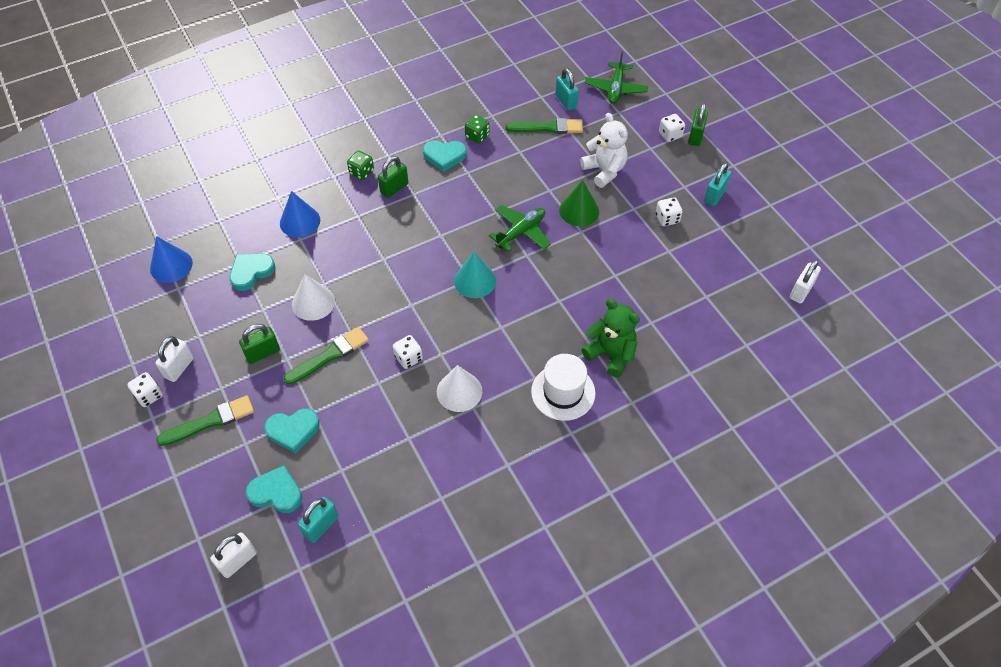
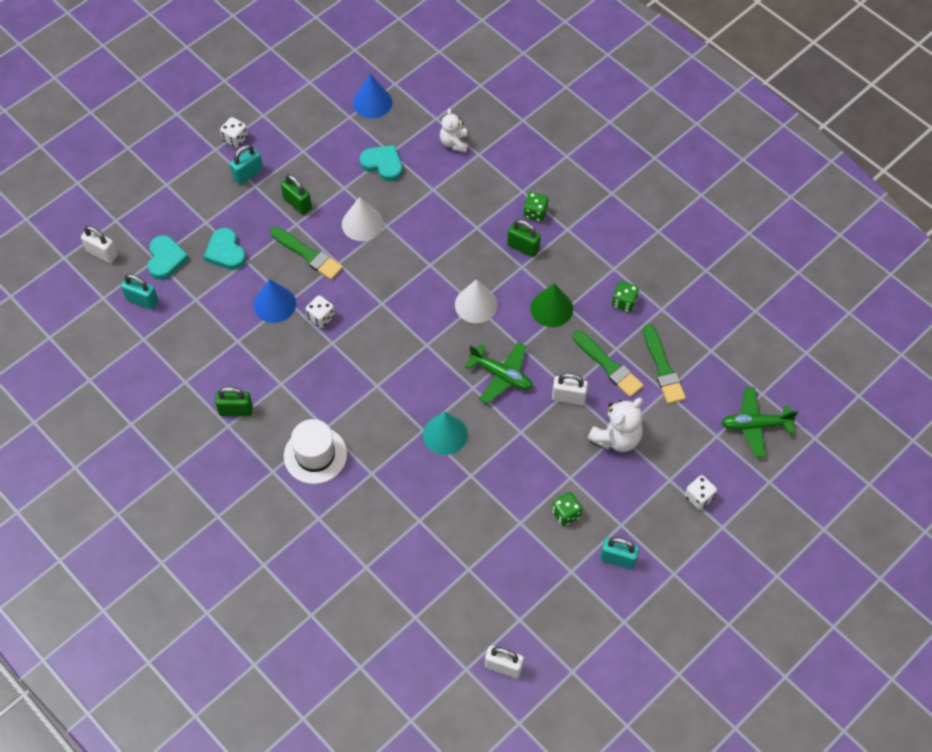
camera: 75 degrees right, 5 degrees up
white padlock [155,336,194,382] -> white padlock moved to [552,373,588,405]
green brush [156,395,254,446] -> green brush moved to [573,331,644,397]
blue cone [280,191,320,237] -> blue cone moved to [253,279,296,323]
turquoise heart [423,140,467,172] -> none
white cone [437,365,482,412] -> white cone moved to [455,279,498,323]
turquoise cone [454,252,496,298] -> turquoise cone moved to [423,412,468,455]
turquoise padlock [555,68,579,111] -> turquoise padlock moved to [230,144,263,185]
green cone [559,180,599,226] -> green cone moved to [530,283,573,327]
green teddy bear [582,299,640,377] -> none
white dice [656,197,683,226] -> green dice [552,492,582,526]
green padlock [688,103,708,146] -> green padlock moved to [215,387,253,416]
none -> white teddy bear [440,108,468,152]

